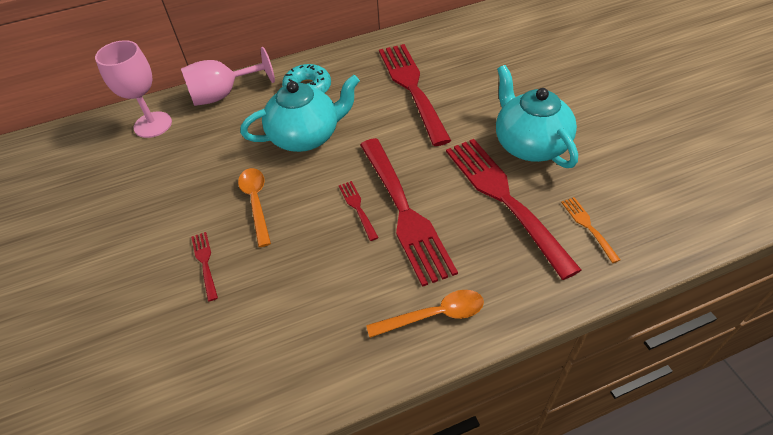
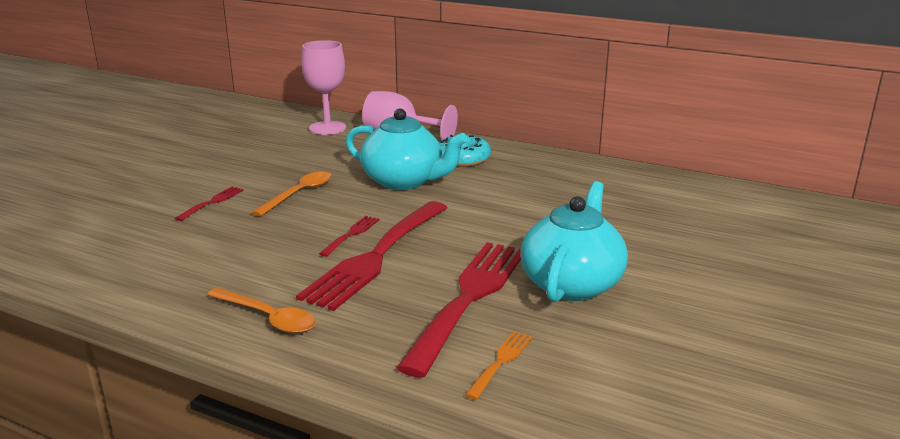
camera: 45 degrees right, 25 degrees down
red fork [379,44,451,146] -> none

